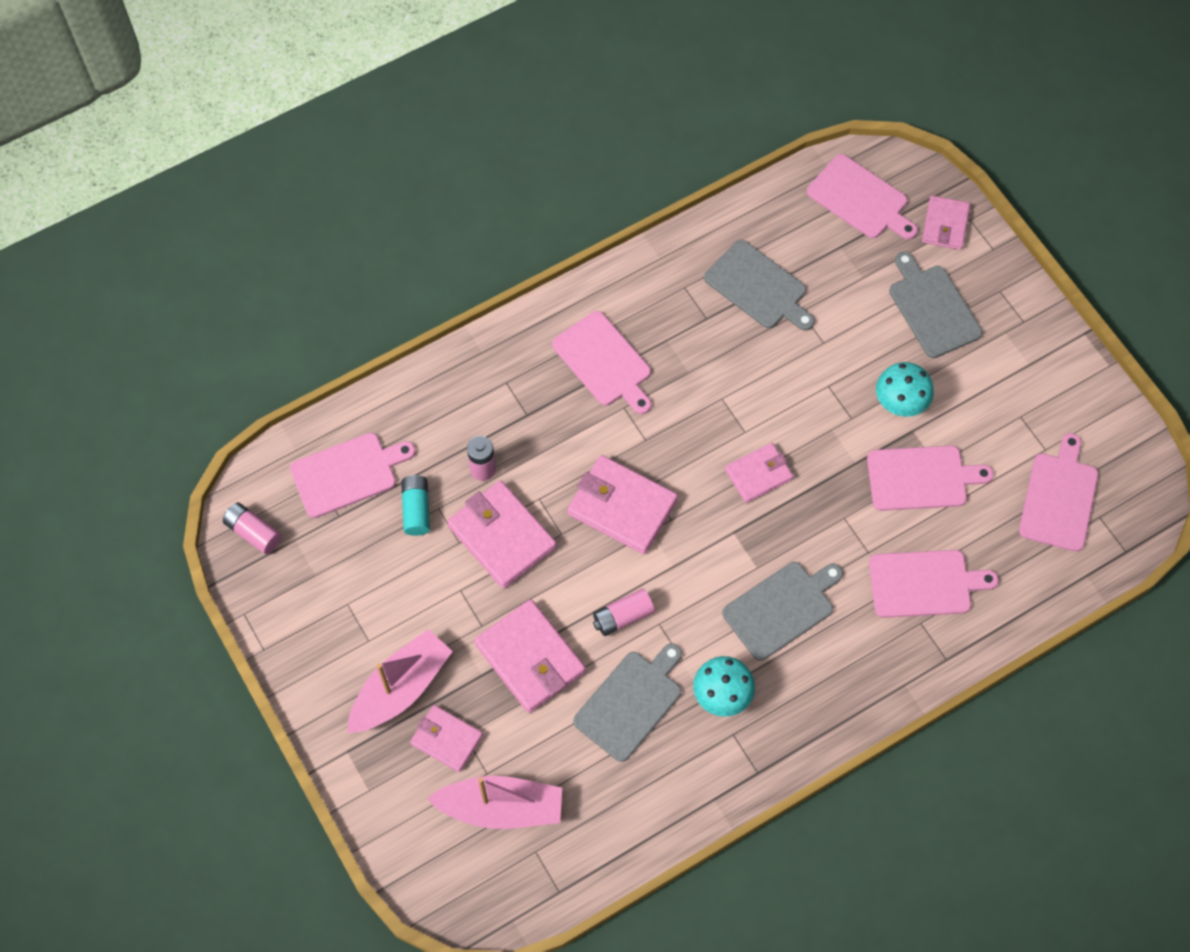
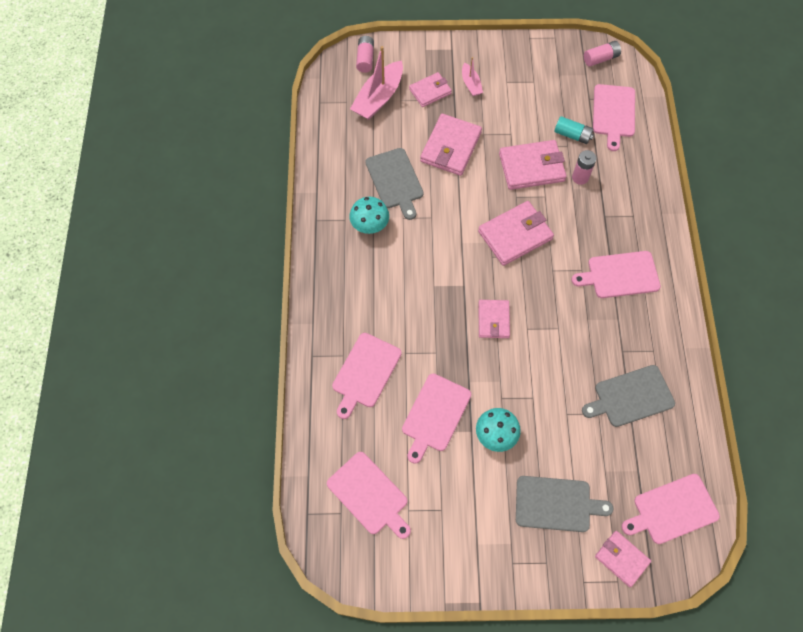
camera: 120 degrees right, 0 degrees up
pink boat [347,629,453,733] -> pink boat [462,57,483,96], size x0.53
pink wallet [474,599,586,713] -> pink wallet turned 60 degrees counterclockwise [420,114,482,176]
pink battery [593,588,655,636] -> pink battery moved to [356,36,374,73]
grey cutting board [722,562,843,661] -> none

